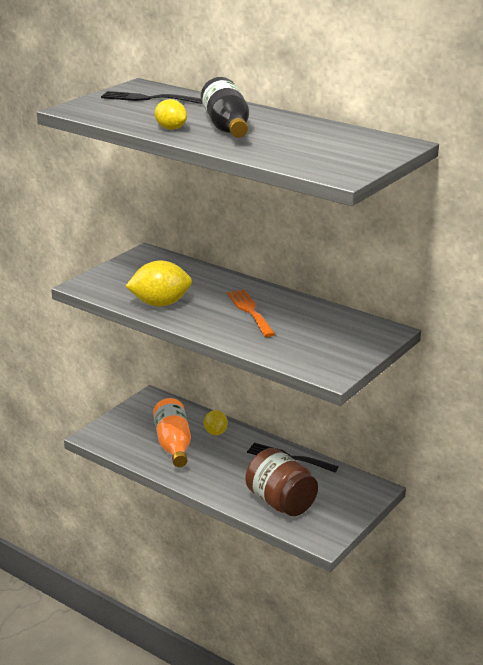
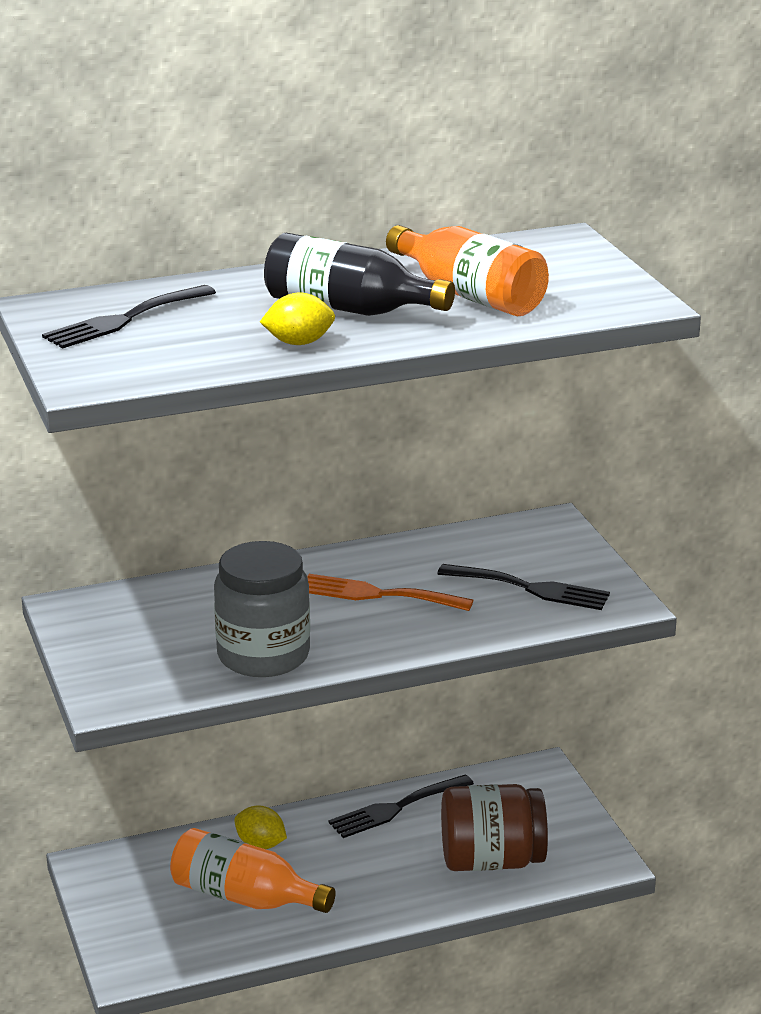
camera: 55 degrees left, 0 degrees up
yellow lemon [125,261,192,306] -> grey jar [214,541,310,677]
none -> orange bottle [386,225,549,316]
none -> black fork [437,564,610,610]

